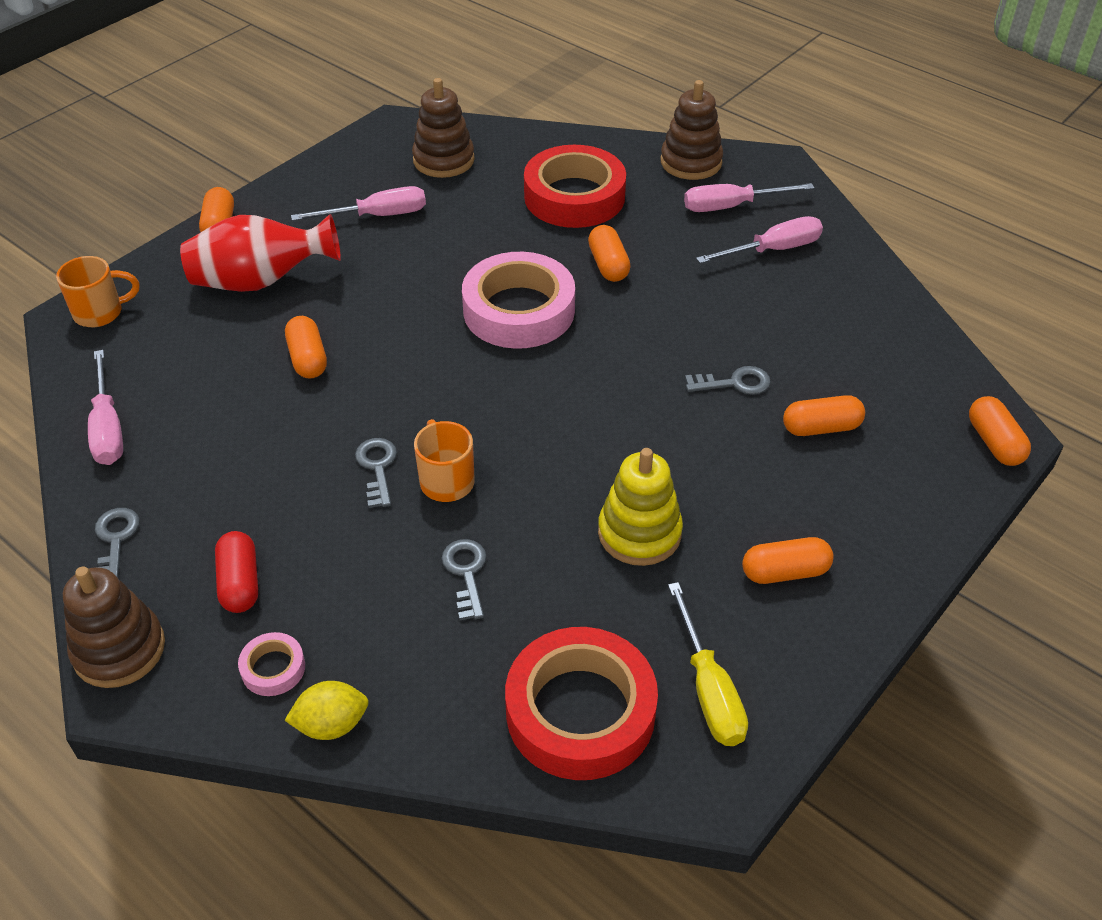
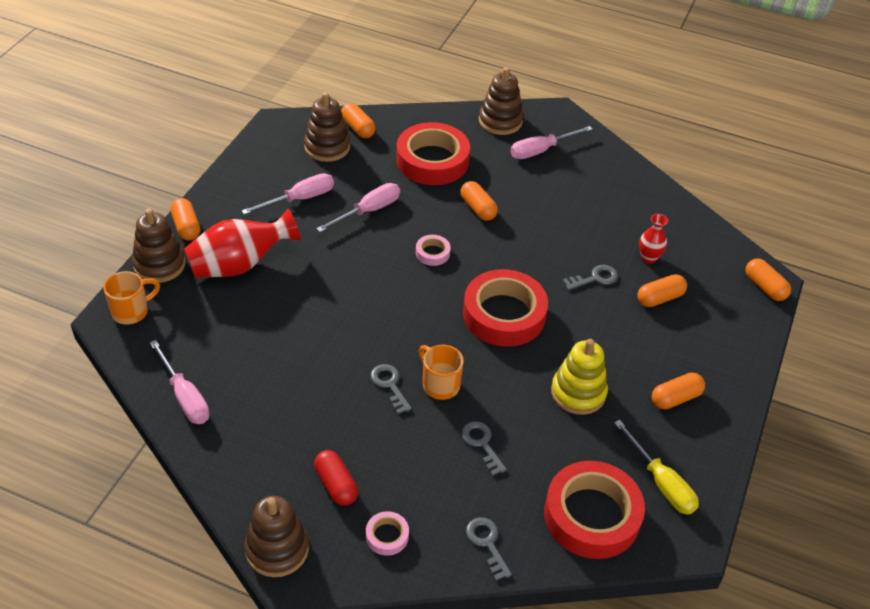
camera: 20 degrees left, 0 degrees up
grey key [95,508,140,578] -> grey key moved to [466,517,512,581]
orange capsule [285,316,327,379] -> orange capsule moved to [341,103,376,138]
yellow lemon [285,681,369,740] -> none
pink tape [462,252,575,349] -> pink tape [416,235,451,266], size x0.44
pink screwdriver [696,216,823,264] -> pink screwdriver moved to [316,183,400,232]
none -> brown stacking toy [132,209,186,283]
none -> red tape [463,269,548,347]
none -> red vase [639,214,668,264]

